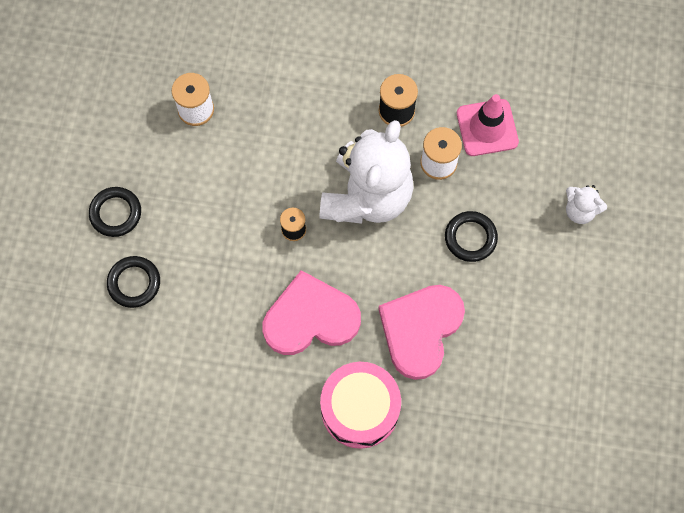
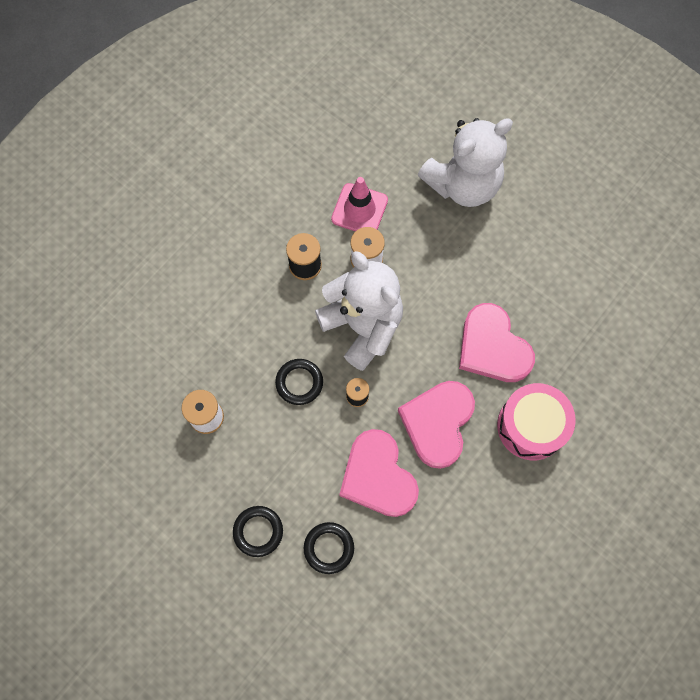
camera: 60 degrees left, 0 degrees up
black ring [445,211,498,262] -> black ring moved to [275,359,323,405]
white teddy bear [566,185,607,224] -> white teddy bear [418,118,513,207], size x2.30
none -> pink heart [339,429,419,517]

